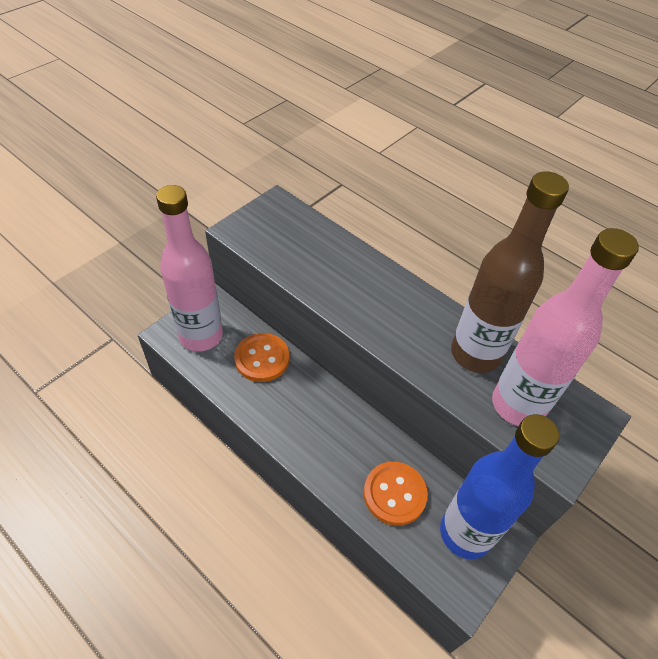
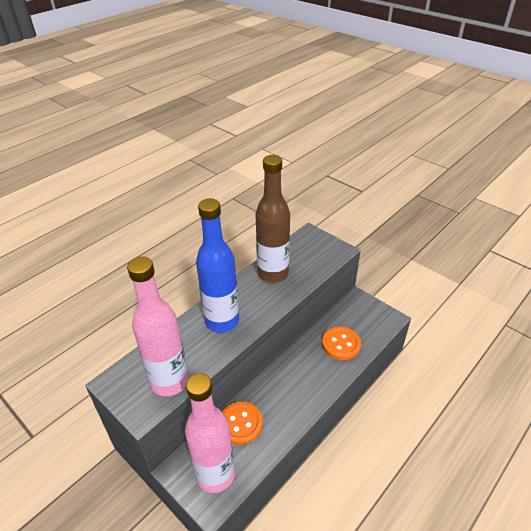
camera: 85 degrees left, 10 degrees down
blue bottle [440,414,559,559] -> blue bottle moved to [196,198,239,333]
pink bottle [492,228,639,426] -> pink bottle moved to [127,256,189,396]

